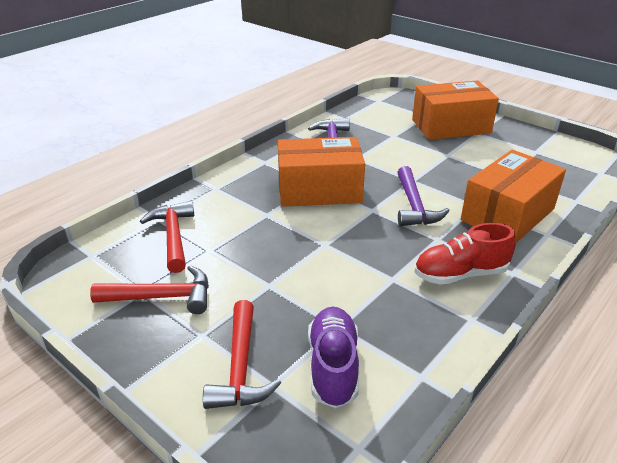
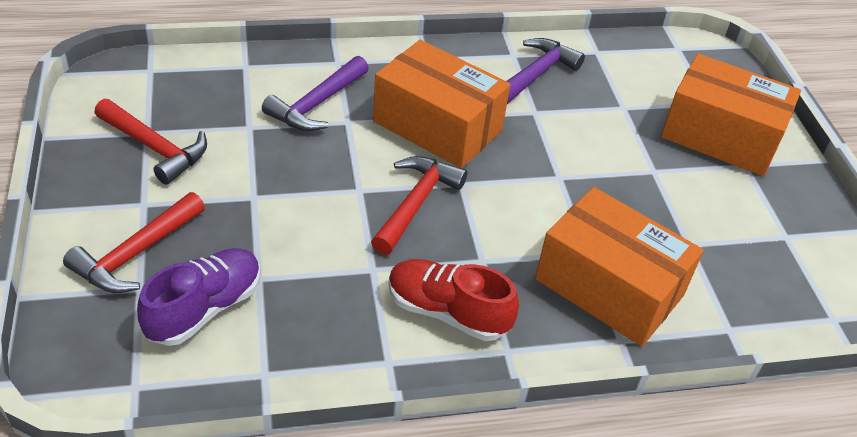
camera: 35 degrees right, 10 degrees up
red hammer [140,201,194,273] -> red hammer moved to [371,156,467,255]
purple hammer [397,166,450,226] -> purple hammer moved to [262,56,369,131]
orange box [461,150,566,243] -> orange box turned 45 degrees clockwise [535,187,704,346]

